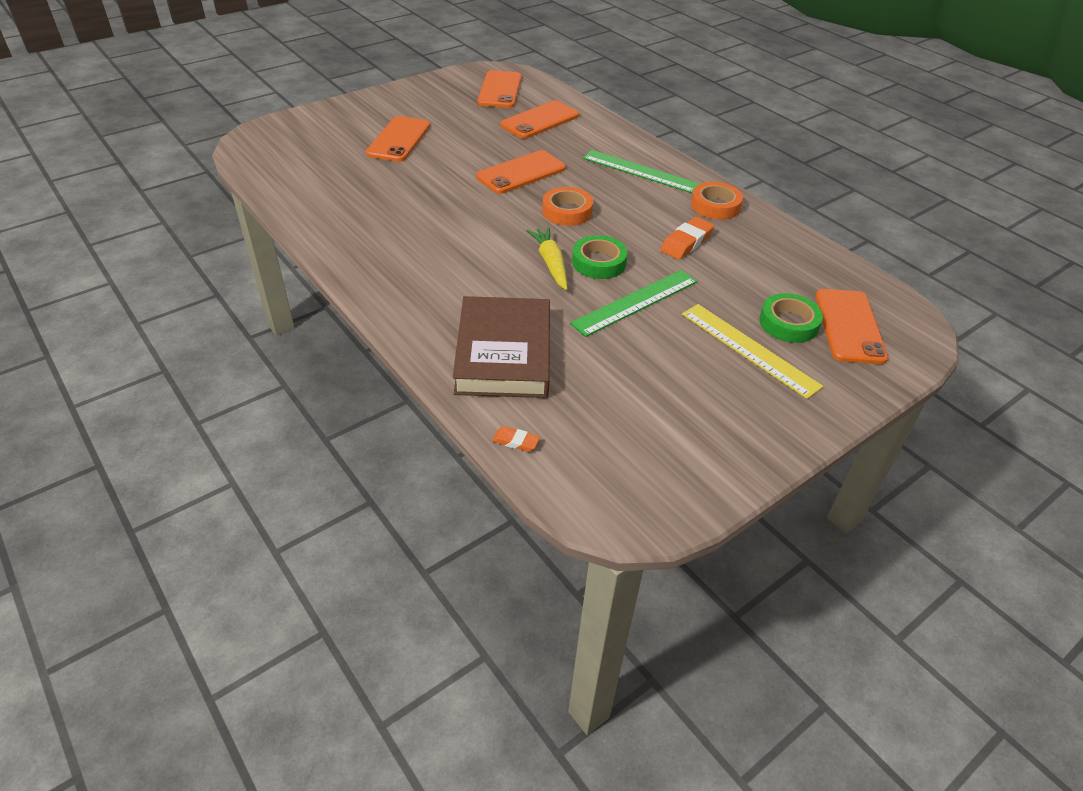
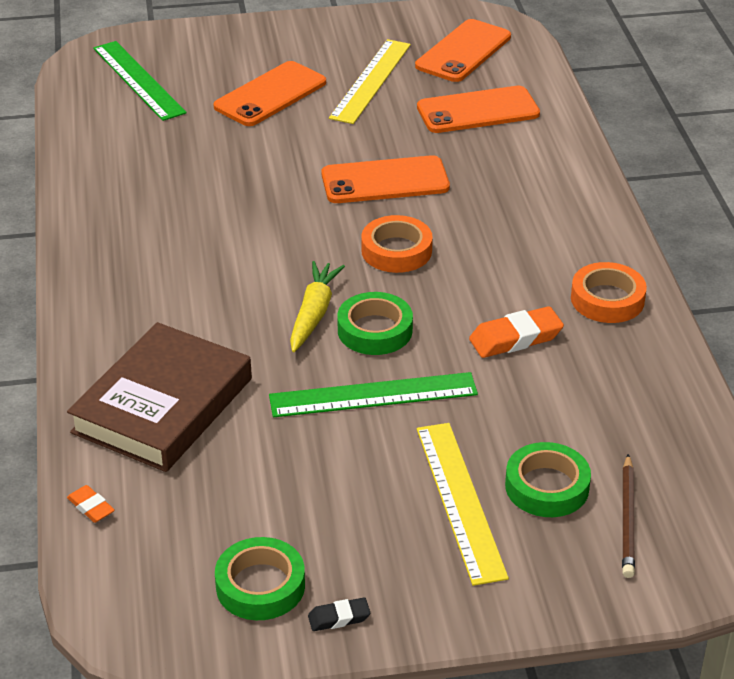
camera: 30 degrees right, 5 degrees down
green ruler [583,150,701,193] -> green ruler moved to [93,41,187,121]
orange phone [815,289,888,364] -> brown pencil [622,454,635,578]
none -> green tape [215,537,305,620]
none -> black eraser [308,598,370,631]
none -> yellow ruler [329,39,411,124]

